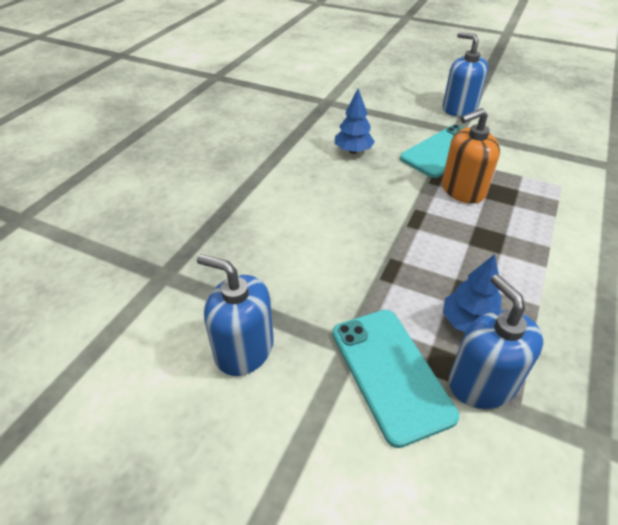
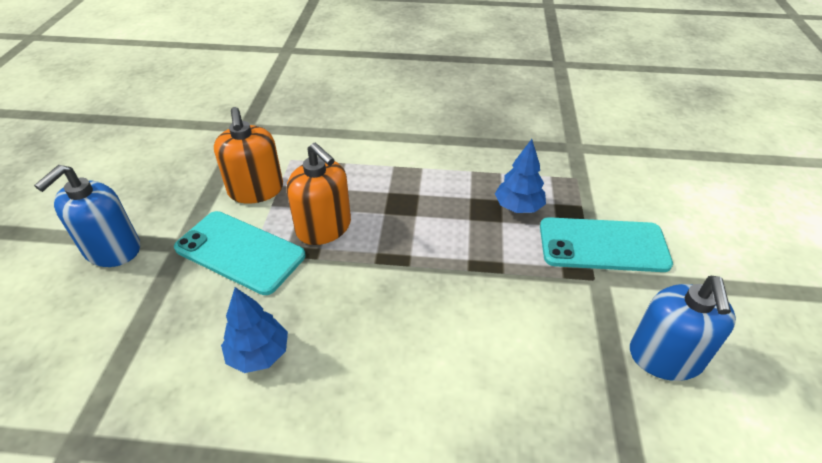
camera: 110 degrees left, 0 degrees up
turquoise phone [333,310,459,448] -> turquoise phone turned 45 degrees clockwise [540,217,673,272]
blue soap dispenser [449,274,543,409] -> none
none -> orange soap dispenser [214,107,283,204]

